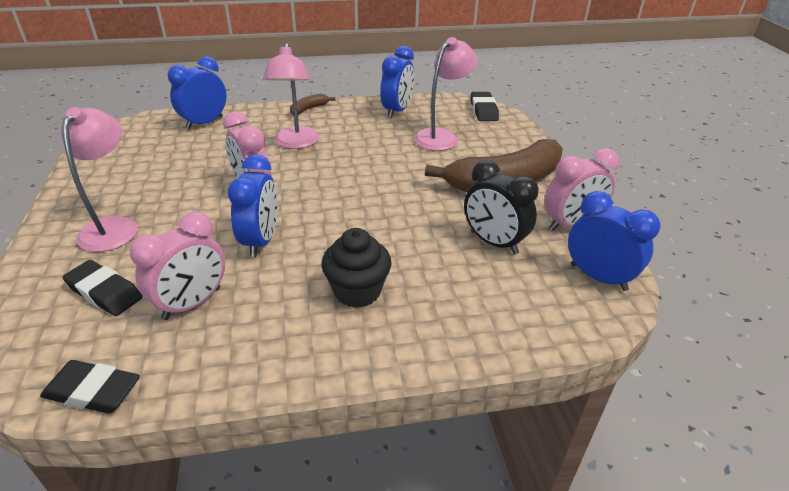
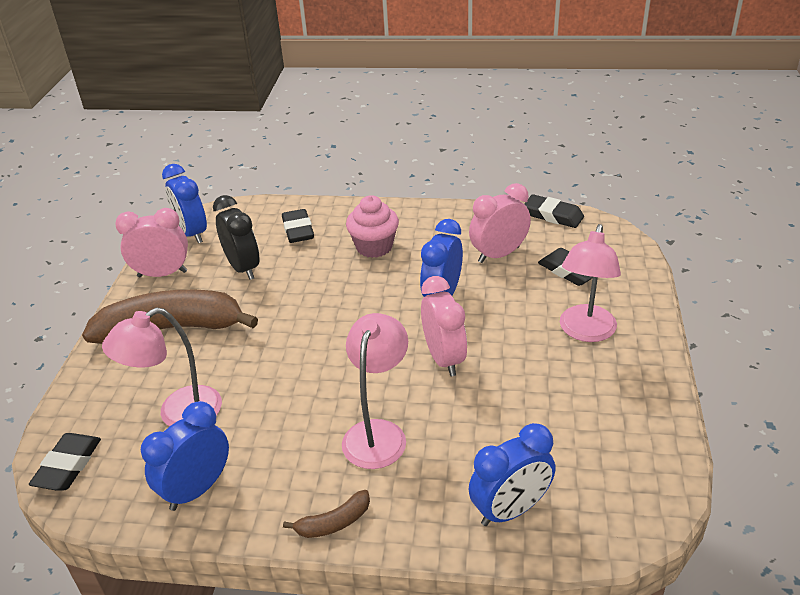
camera: 160 degrees left, 0 degrees up
black cupcake [321,228,391,308] -> pink cupcake [346,195,399,258]
none -> black eraser [282,209,314,243]

